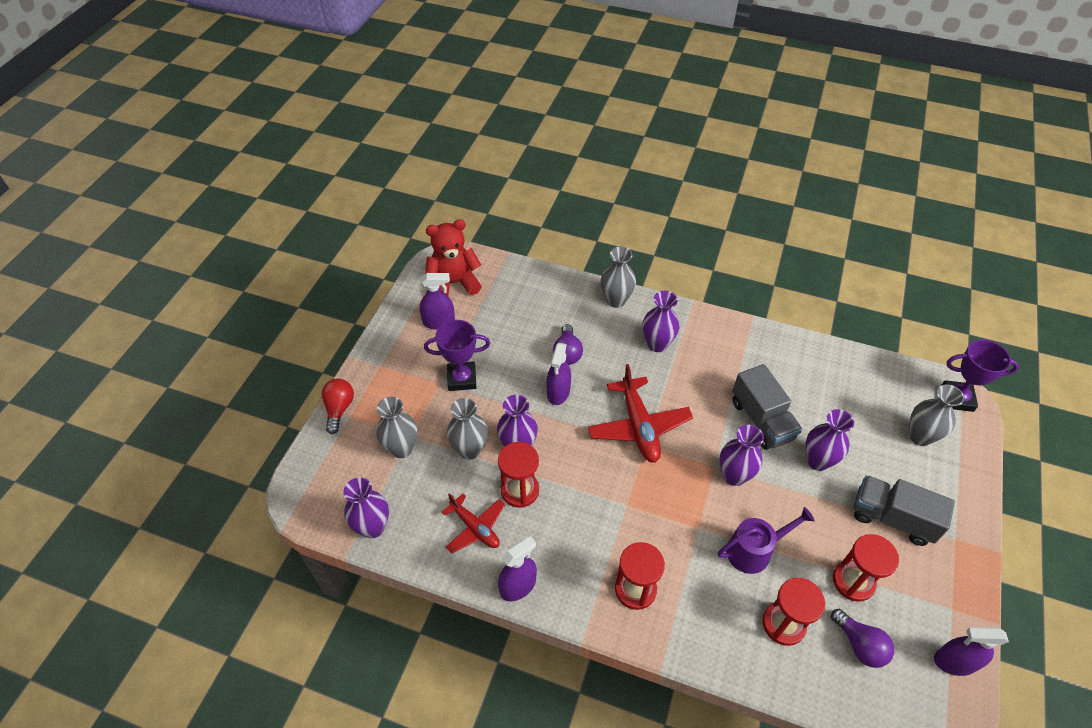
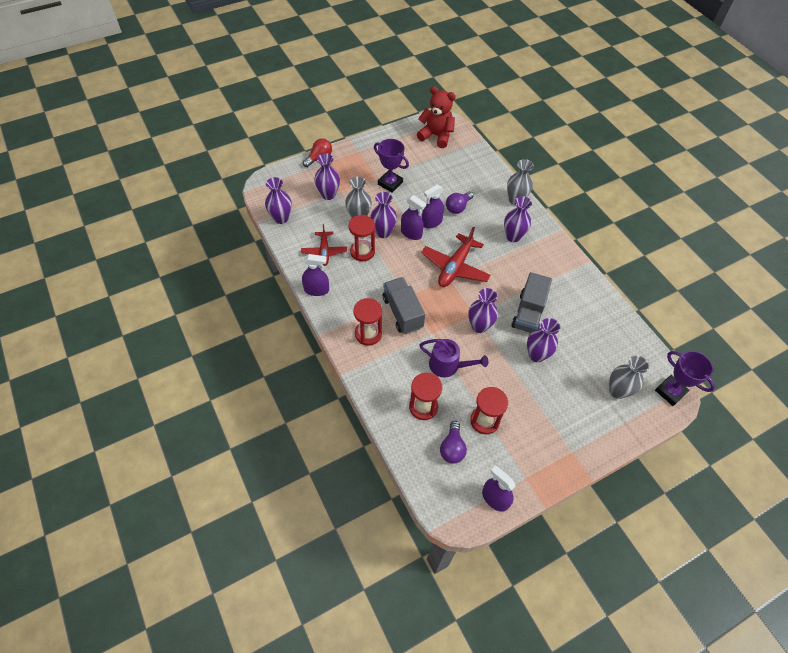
camera: 40 degrees right, 5 degrees up
grey vase [376,397,417,458] -> purple vase [314,153,340,200]
purple spray bottle [419,273,455,330] -> purple spray bottle moved to [401,195,426,240]
grey truck [854,475,955,546] -> grey truck moved to [383,277,425,334]

